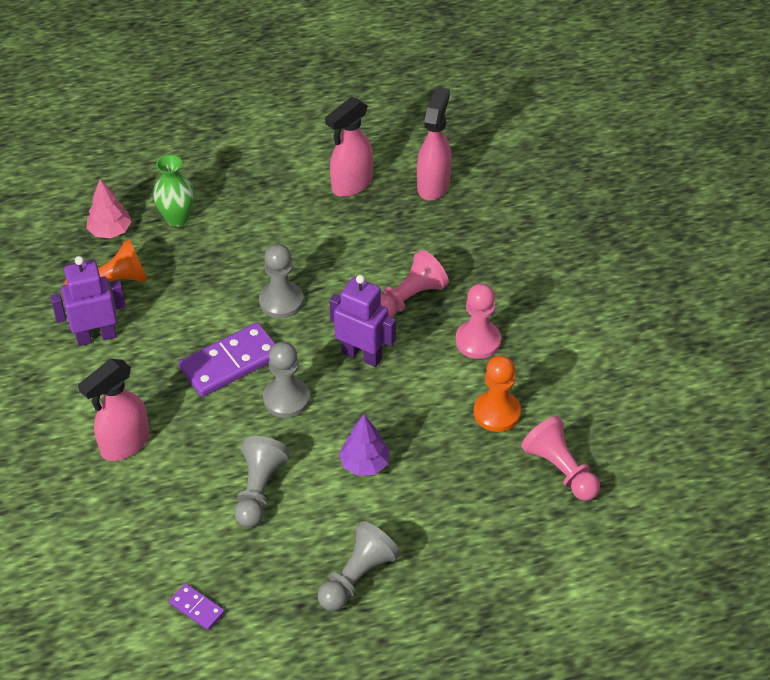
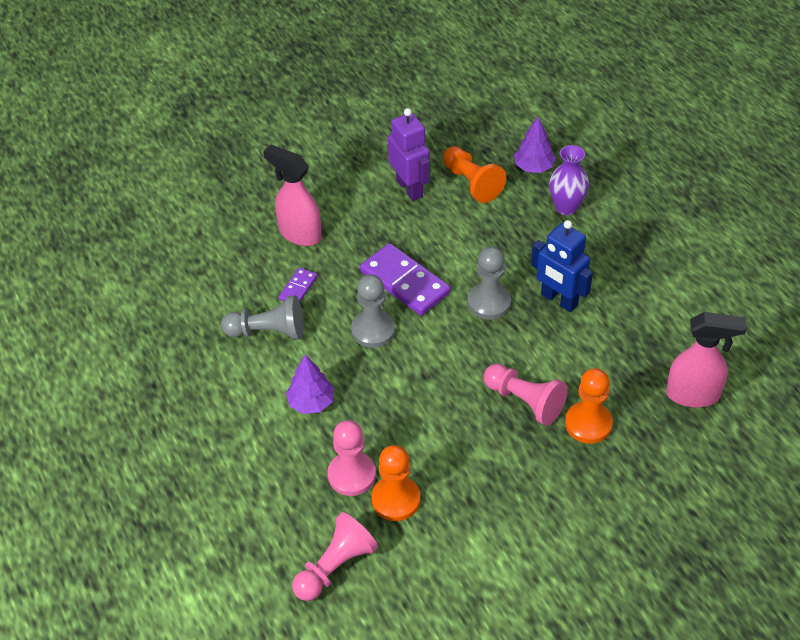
camera: 80 degrees right, 0 degrees up
pink tree [86,179,132,238] -> purple tree [514,117,556,173]
green vase [153,155,194,227] -> purple vase [549,145,589,215]
purple domino [169,583,225,630] -> purple domino moved to [279,268,317,302]
grey pawn [318,521,400,611] -> none
pink spray bottle [325,97,373,197] -> none
purple robot [330,275,396,367] -> none
pink pawn [456,283,501,359] -> pink pawn moved to [327,420,376,496]
none -> blue robot [531,220,593,312]
none -> orange pawn [565,368,613,444]

